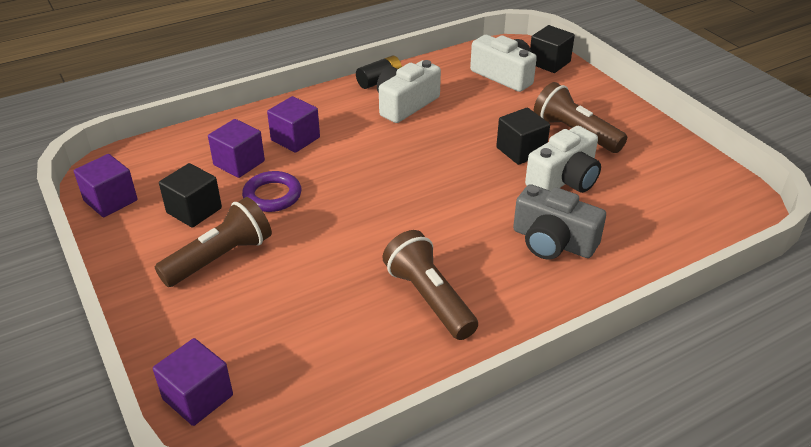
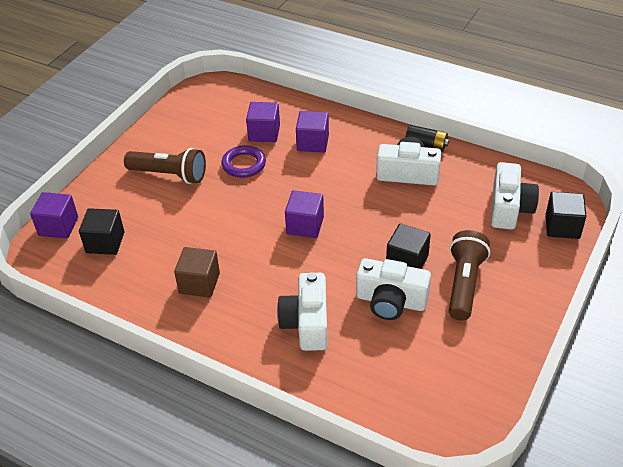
camera: 60 degrees right, 5 degrees up
purple cube [74,154,138,217] -> purple cube moved to [285,190,324,238]
black cube [159,163,222,228] -> black cube moved to [79,208,124,255]
brown flashlight [382,230,478,340] -> brown cube [174,247,220,298]
grey camera [513,184,606,260] -> white camera [277,272,328,351]

